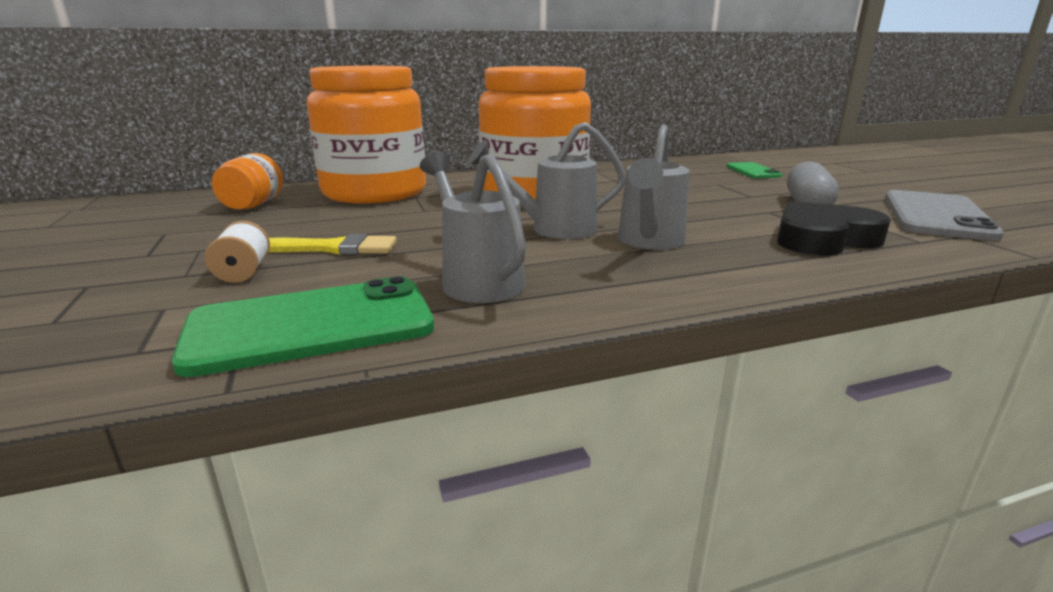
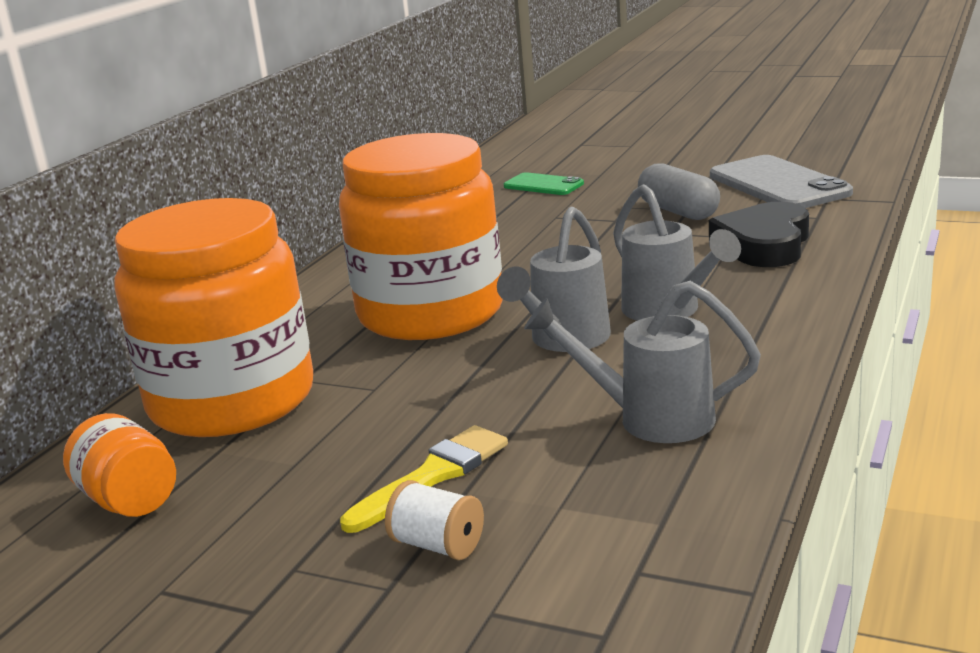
camera: 45 degrees left, 0 degrees up
green phone [172,276,434,377] -> none

